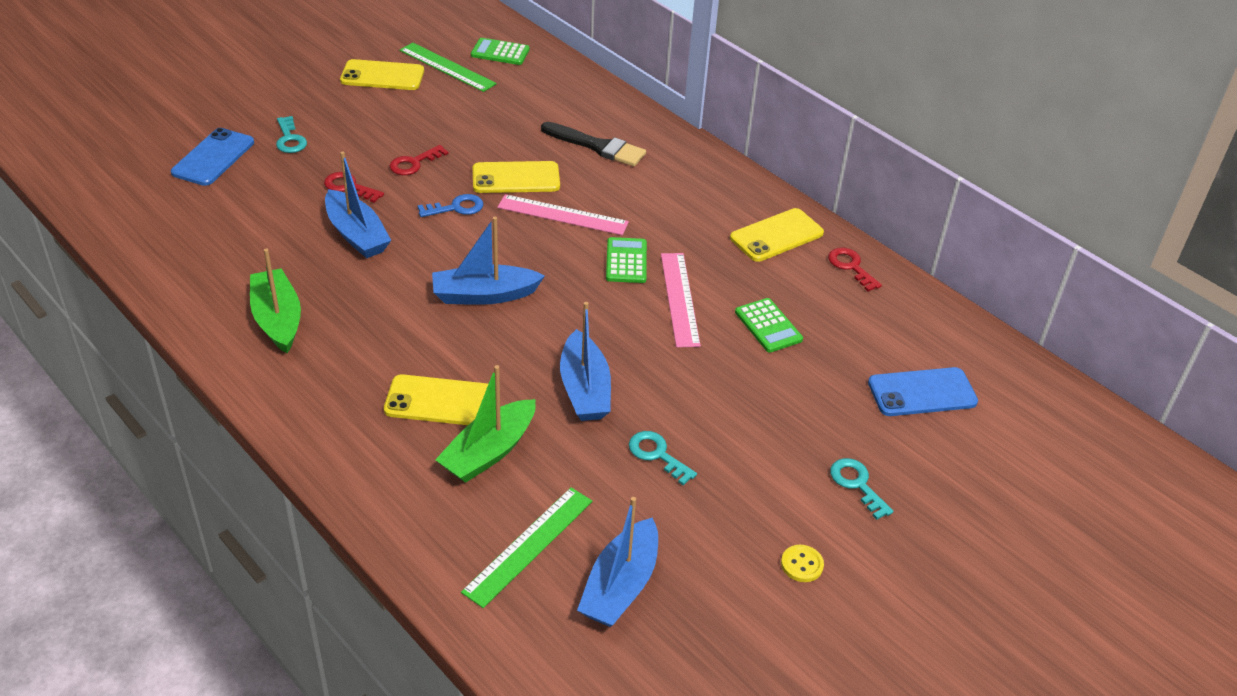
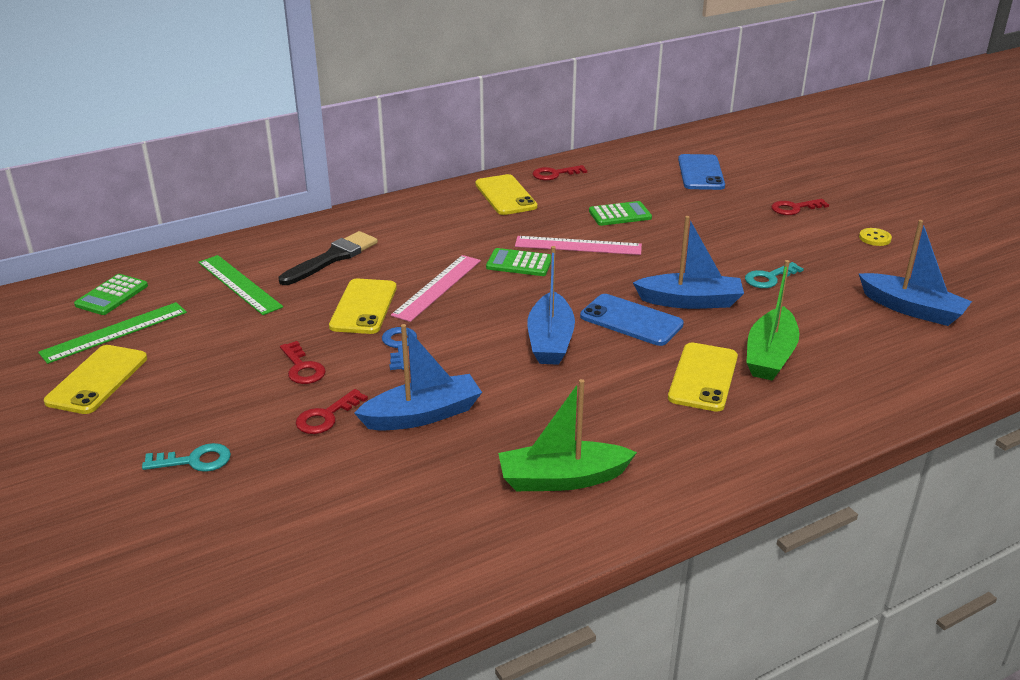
camera: 75 degrees left, 10 degrees down
blue phone [171,128,254,186] -> blue phone moved to [580,294,684,346]
green boat [435,365,536,483] -> green boat turned 60 degrees clockwise [746,260,799,381]
green ruler [461,487,592,608] -> green ruler moved to [198,255,283,315]
turquoise key [830,458,893,520] -> red key [771,199,829,215]

